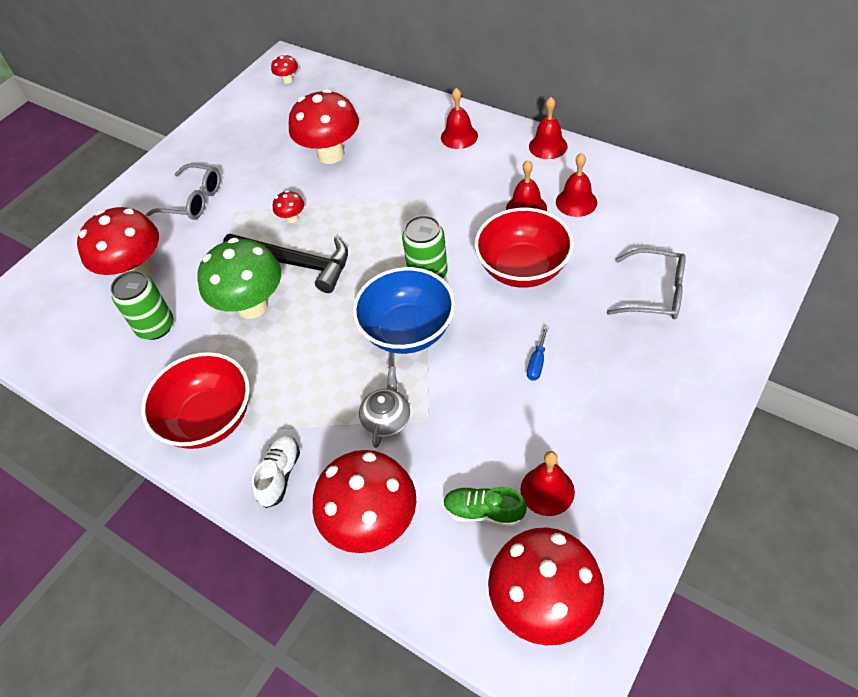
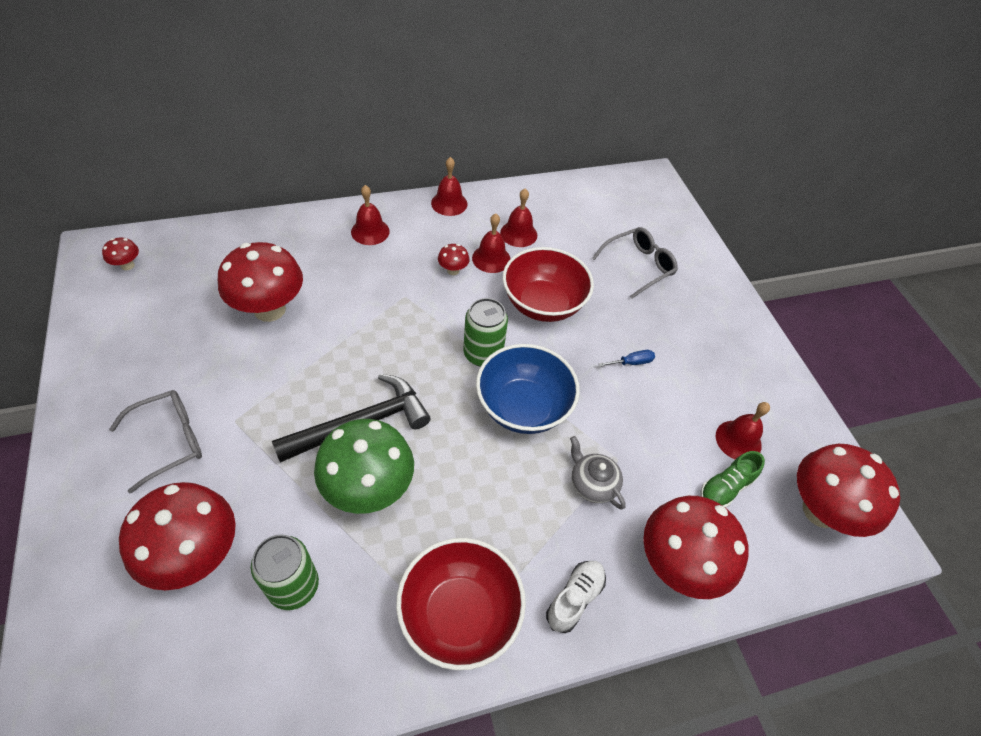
camera: 60 degrees left, 0 degrees up
white shoe [252,435,300,508] -> white shoe turned 75 degrees clockwise [546,561,606,633]
red mushroom [273,191,304,223] -> red mushroom moved to [438,244,469,275]
blue screwdriver [527,326,549,381] -> blue screwdriver turned 75 degrees counterclockwise [598,350,655,367]

